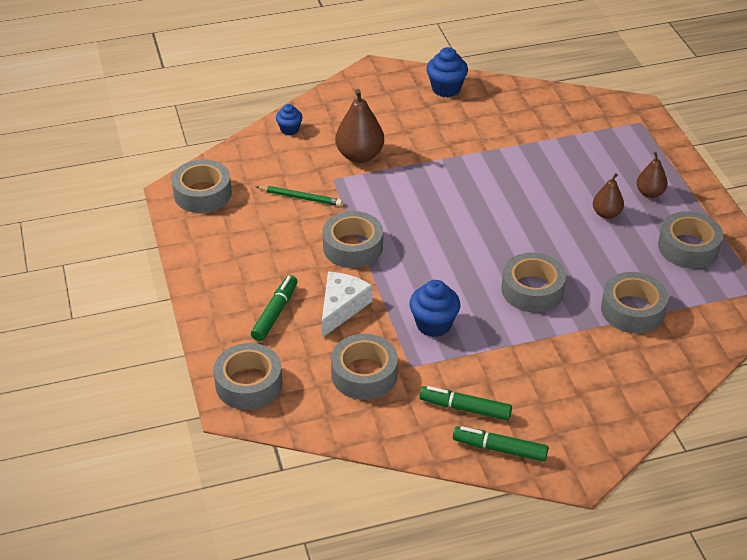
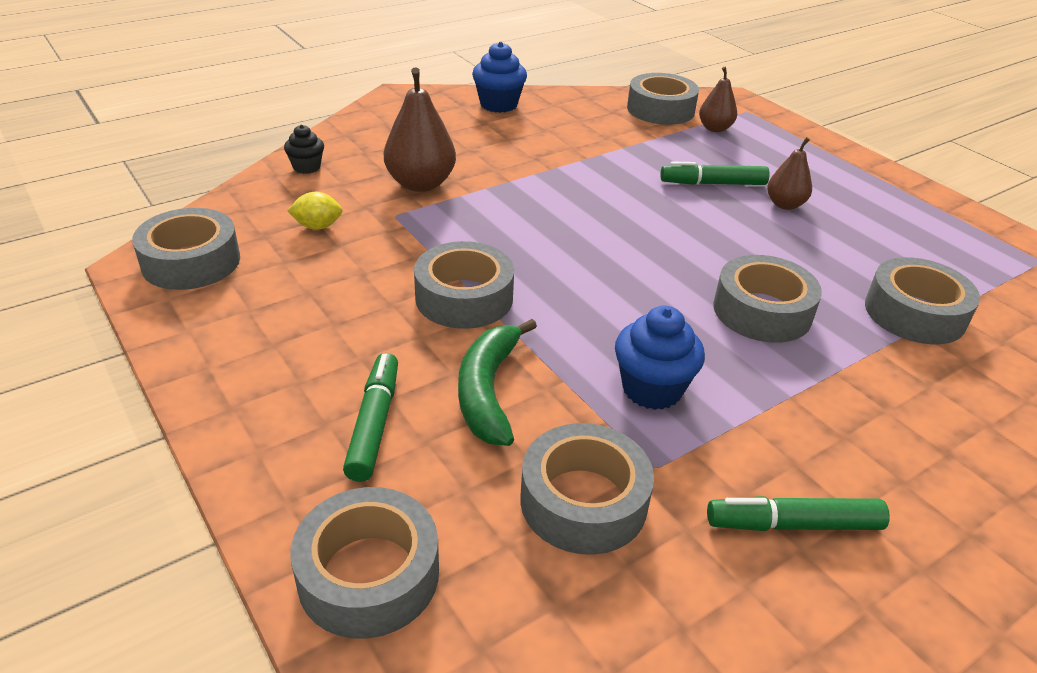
camera: 20 degrees left, 5 degrees down
green pencil [256,186,342,206] -> none
blue cupcake [276,104,303,135] -> black cupcake [284,125,324,174]
white cheese [322,272,372,338] -> green banana [458,319,537,446]
green marker [453,426,548,462] -> green marker moved to [660,161,770,185]
brown pear [637,152,668,198] -> brown pear moved to [699,67,737,132]
grey tape [658,211,723,268] -> grey tape moved to [627,73,699,125]
none -> yellow lemon [287,192,343,230]

